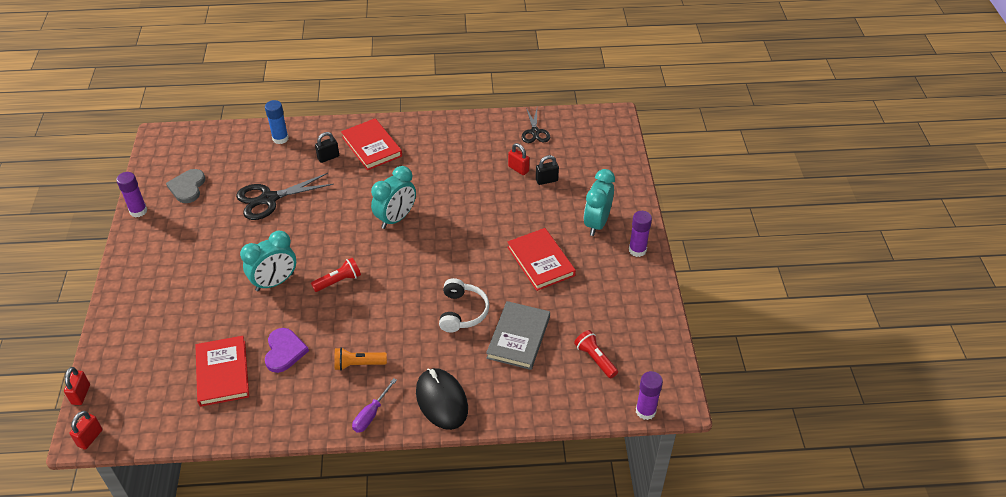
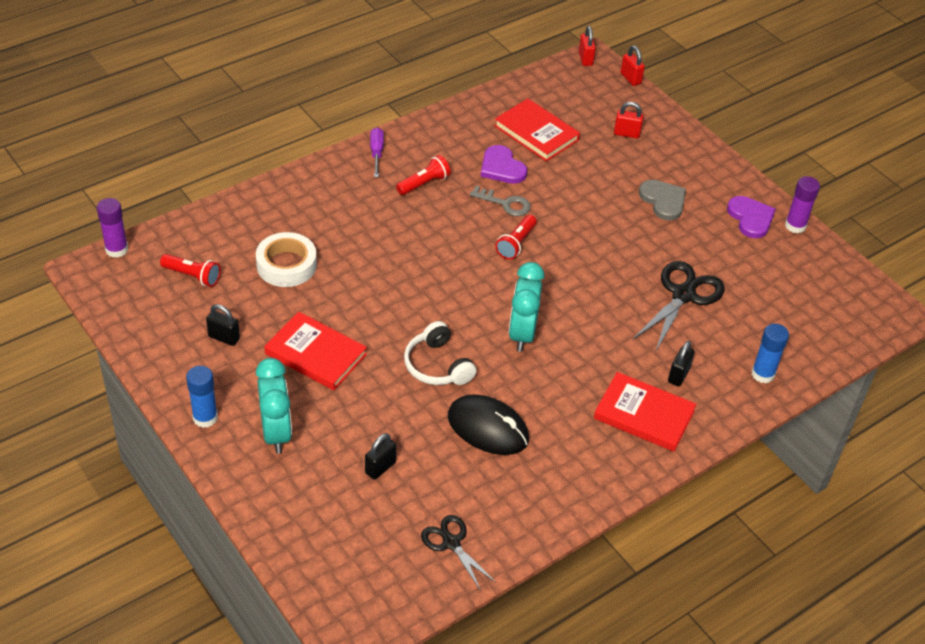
camera: 145 degrees right, 0 degrees up
grey heart [166,169,205,203] -> grey heart moved to [639,180,686,221]
turquoise clock [240,231,296,291] -> none
orange flashlight [335,347,387,371] -> red flashlight [396,155,451,195]
black mouse [416,368,468,430] -> black mouse moved to [448,394,529,455]
white headphones [439,278,489,332] -> white headphones moved to [404,321,477,385]
grey book [486,301,550,370] -> white tape [256,232,317,287]
red padlock [508,143,530,175] -> red padlock moved to [614,102,643,138]
purple glue stick [629,211,652,257] -> blue glue stick [186,366,218,428]
none -> black padlock [206,304,240,346]
none -> grey key [470,185,531,216]
none -> purple heart [727,196,776,238]

